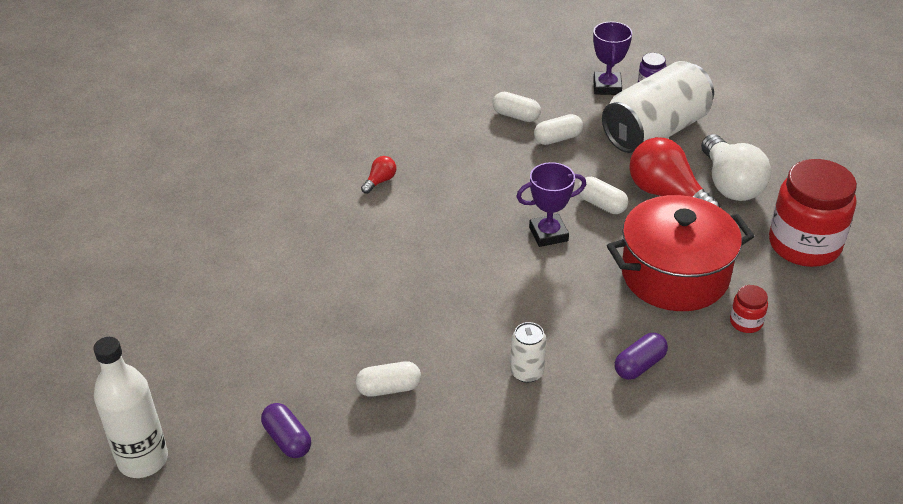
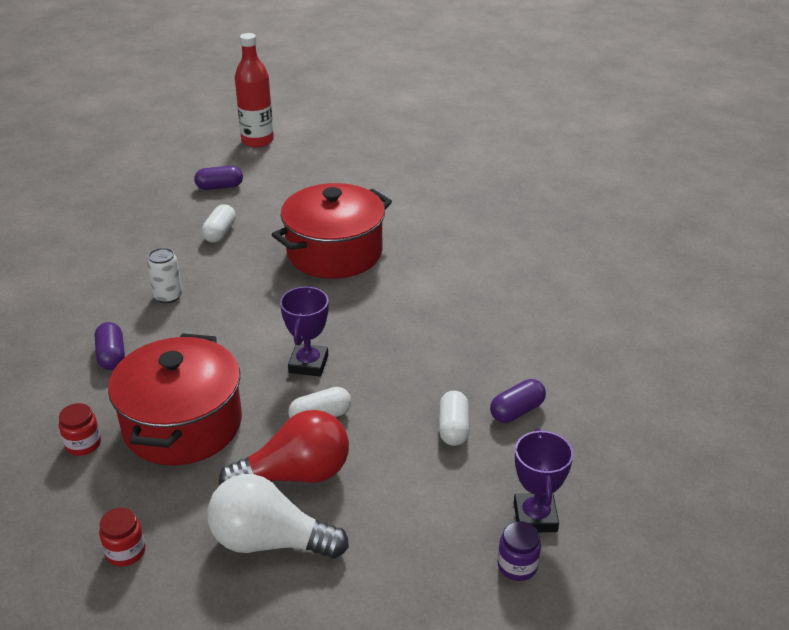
camera: 115 degrees right, 5 degrees down
white bottle [94,337,168,478] -> red bottle [235,33,274,147]
red light bulb [361,156,396,194] -> none
white capsule [493,92,541,122] -> purple capsule [490,379,546,423]
purple trophy [593,22,632,95] -> purple trophy turned 60 degrees clockwise [514,428,573,532]
white can [602,61,714,153] -> none
red jar [769,159,857,267] -> red jar [99,508,146,567], size x0.43
none -> red pot [272,183,392,279]

